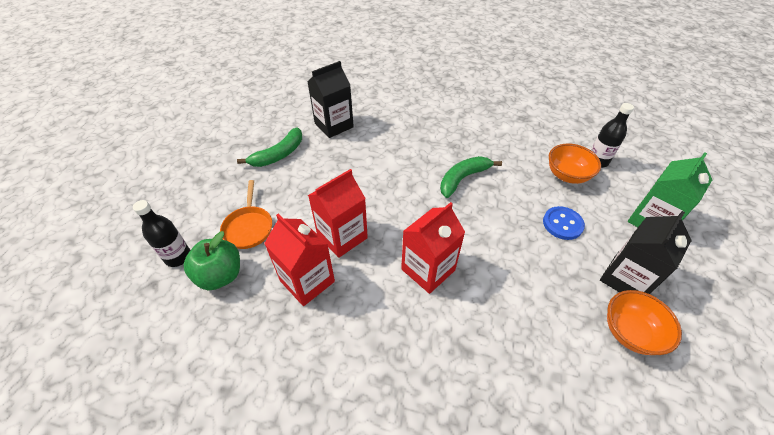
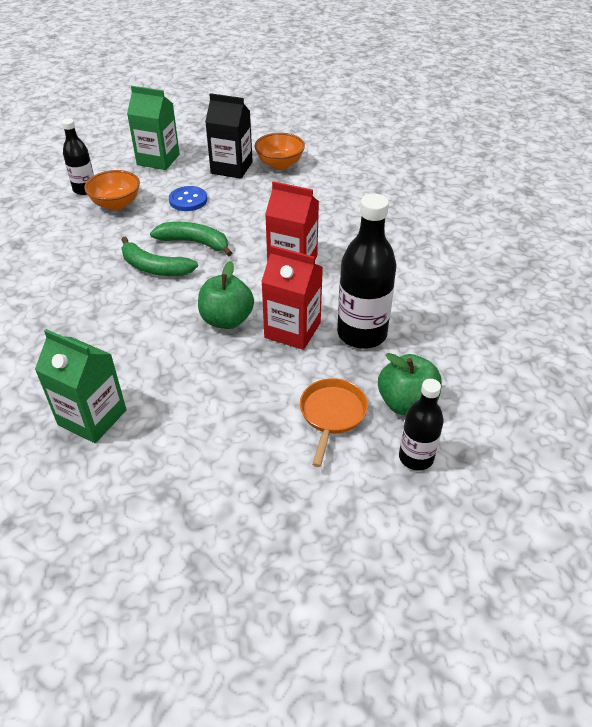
camera: 115 degrees left, 5 degrees down
orange pan [220,180,272,249] -> orange pan turned 45 degrees counterclockwise [300,378,368,467]
green banana [237,127,302,167] -> green banana moved to [150,222,232,257]
red carton [264,214,335,306] -> black bottle [337,194,397,349]
black carton [308,61,354,138] -> green carton [35,329,126,443]
none -> green apple [198,261,254,329]

